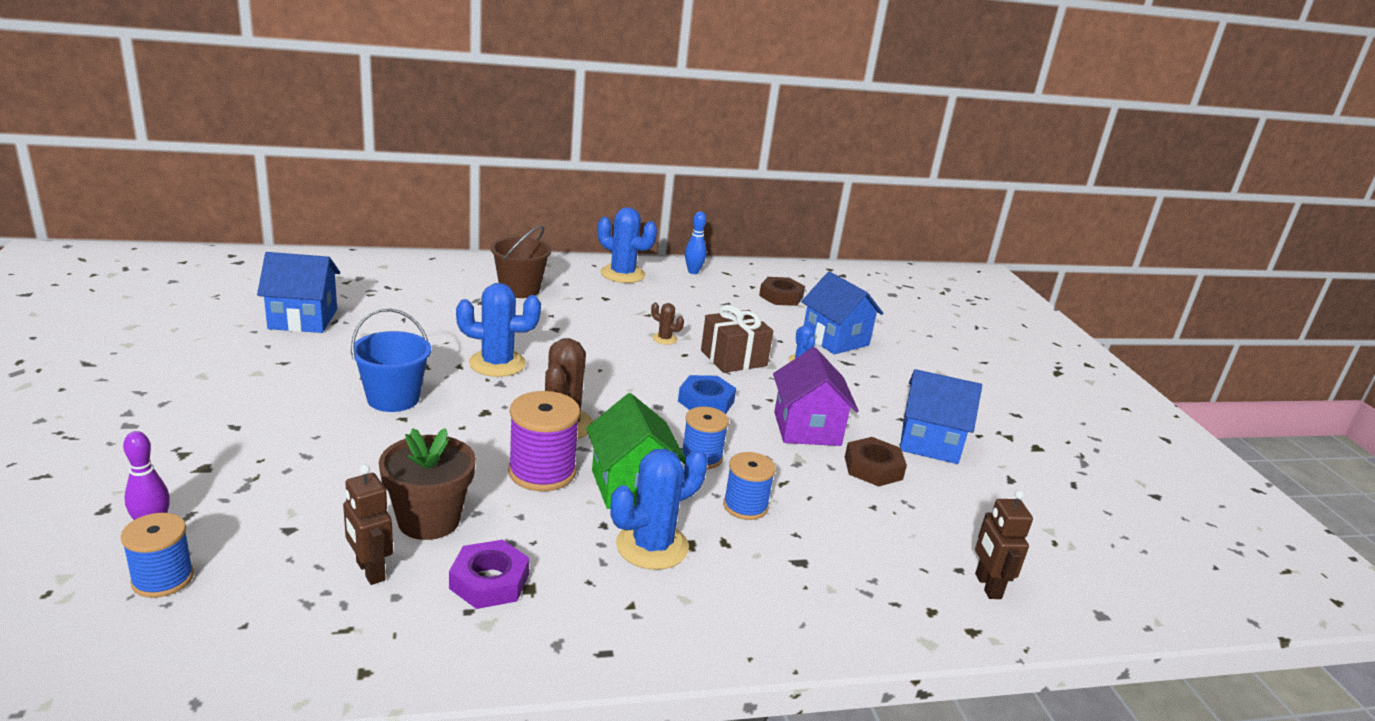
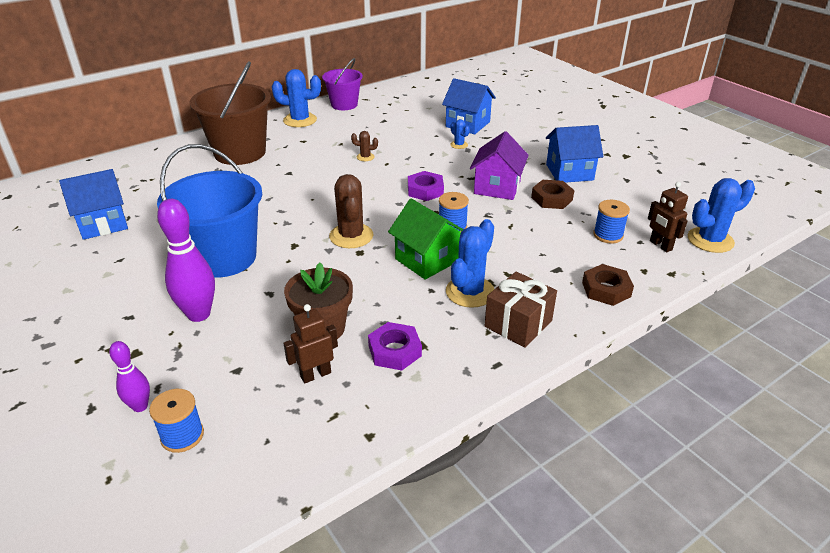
camera: 20 degrees left, 10 degrees up
brown robot [343,464,393,585] -> brown robot turned 120 degrees clockwise [283,304,338,383]
blue bucket [351,309,431,412] -> blue bucket [157,144,262,278], size x1.68
blue cactus [456,283,541,377] -> blue cactus moved to [688,178,755,253]
brown bucket [490,226,551,298] -> brown bucket [190,61,271,165], size x1.68
purple spool [508,391,580,491] -> none
blue nut [678,375,736,414] -> purple nut [408,171,444,201]
blue bowling pin [685,211,707,274] -> purple bucket [322,58,363,110]
brown gift [701,305,773,373] -> brown gift moved to [485,271,557,348]
blue spool [723,452,776,520] -> blue spool moved to [593,200,630,243]
brown nut [759,277,805,306] -> brown nut moved to [582,264,634,306]
purple house [773,347,859,446] -> purple house turned 45 degrees clockwise [470,131,529,200]
none -> purple bowling pin [157,199,215,322]

